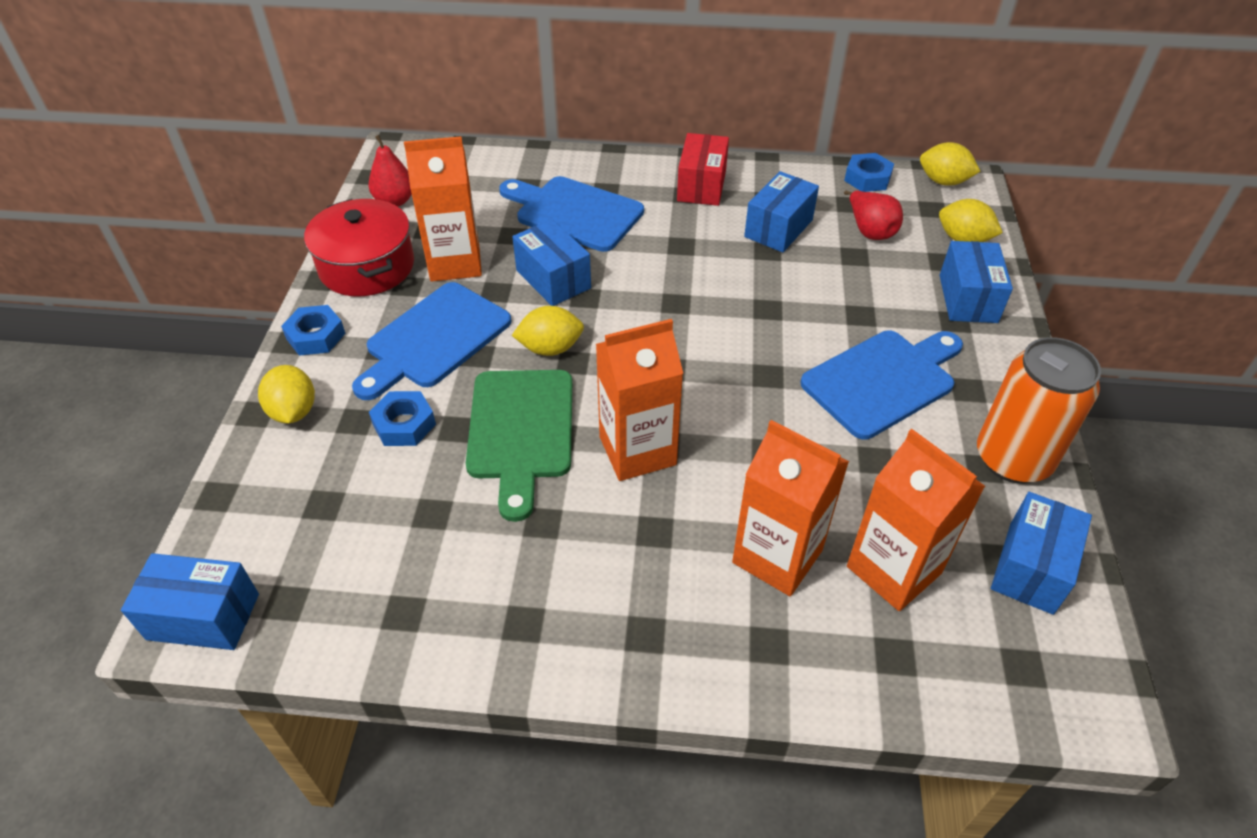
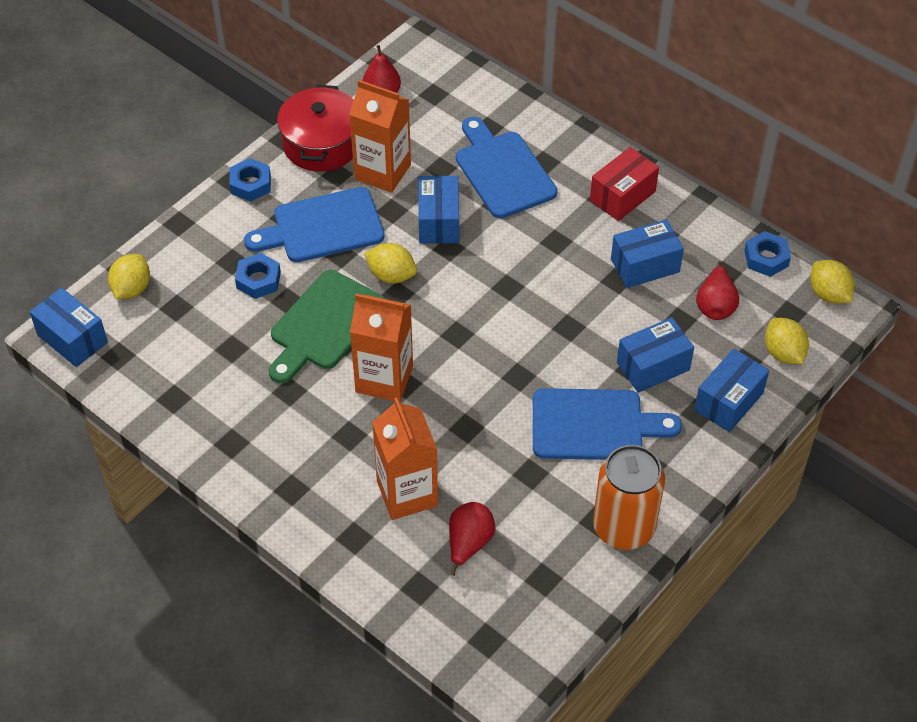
camera: 35 degrees right, 5 degrees up
yellow lemon [258,365,315,424] -> yellow lemon moved to [108,254,150,299]
orange carton [847,429,985,611] -> red pear [449,502,495,576]
blue box [991,492,1092,615] -> blue box moved to [617,317,694,393]

